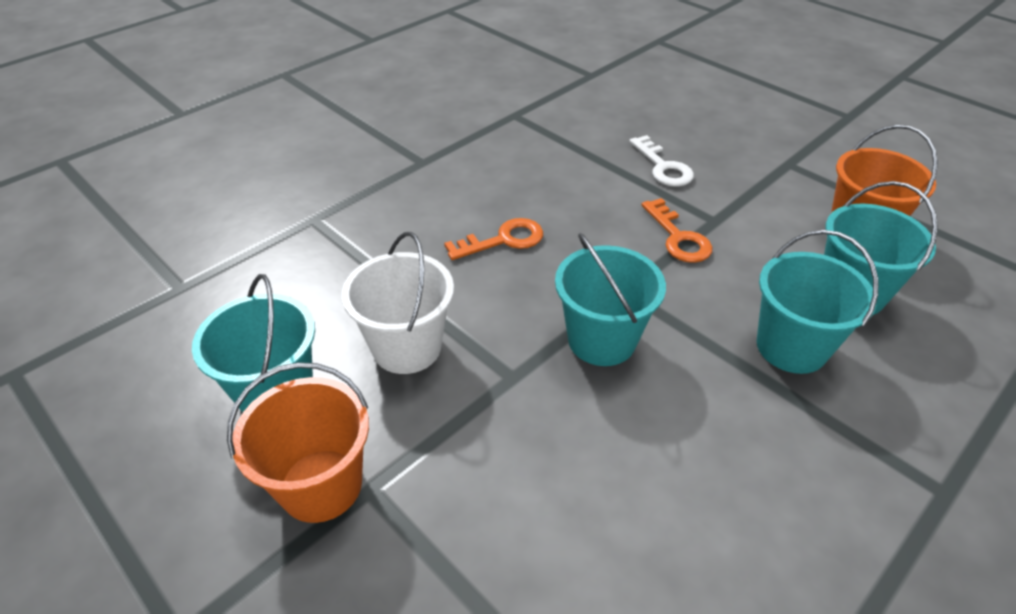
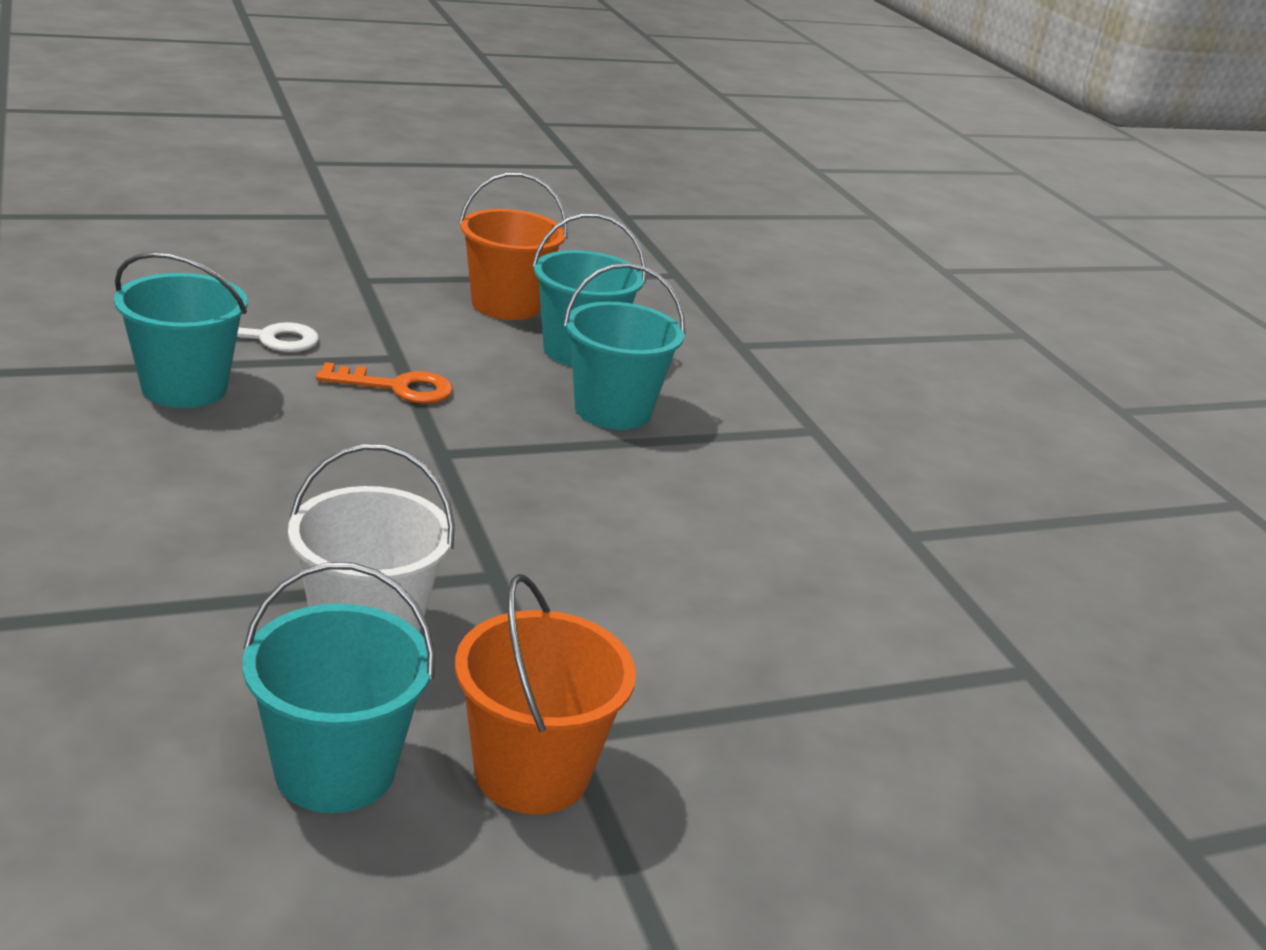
camera: 70 degrees left, 15 degrees down
orange key [444,218,543,260] -> none
turquoise bucket [555,233,666,366] -> turquoise bucket moved to [114,252,248,408]

